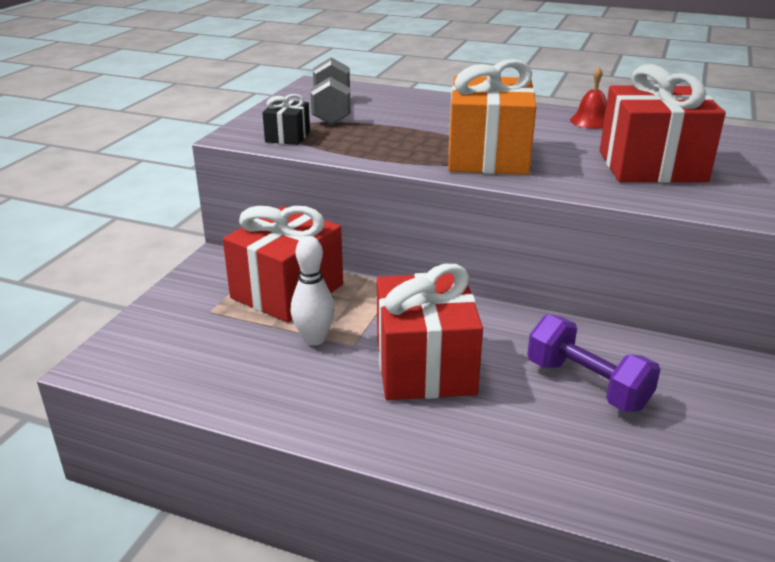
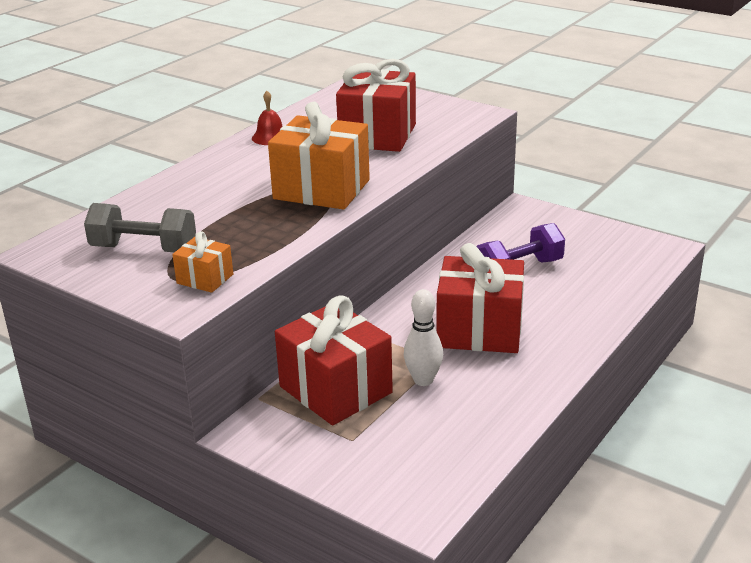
camera: 75 degrees left, 0 degrees up
black gift [262,94,310,145] -> orange gift [172,231,233,293]

